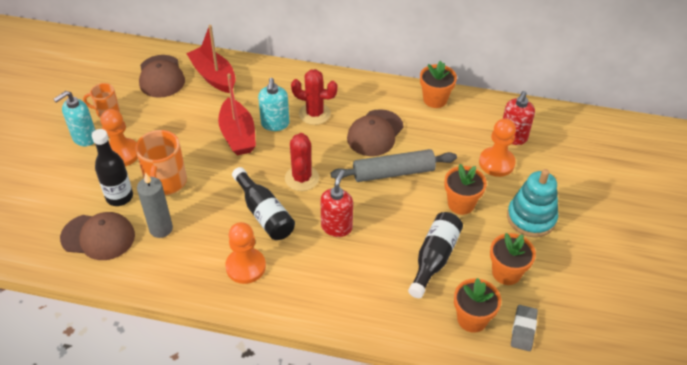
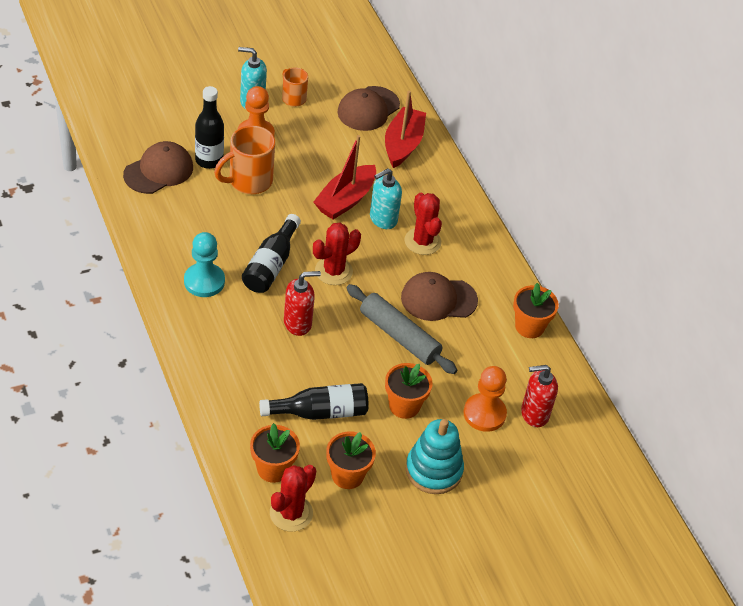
camera: 50 degrees right, 0 degrees up
brown cap [60,212,135,260] -> brown cap turned 105 degrees counterclockwise [123,141,193,194]
grey candle [137,172,173,238] -> none
orange pawn [225,222,266,284] -> turquoise pawn [184,232,225,297]
grey eraser [511,305,538,351] -> red cactus [270,465,316,532]

